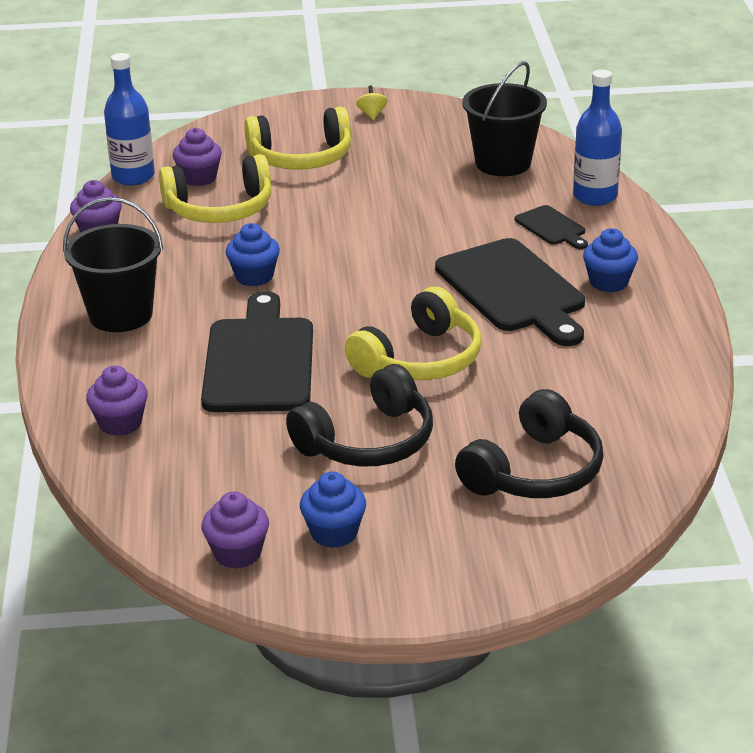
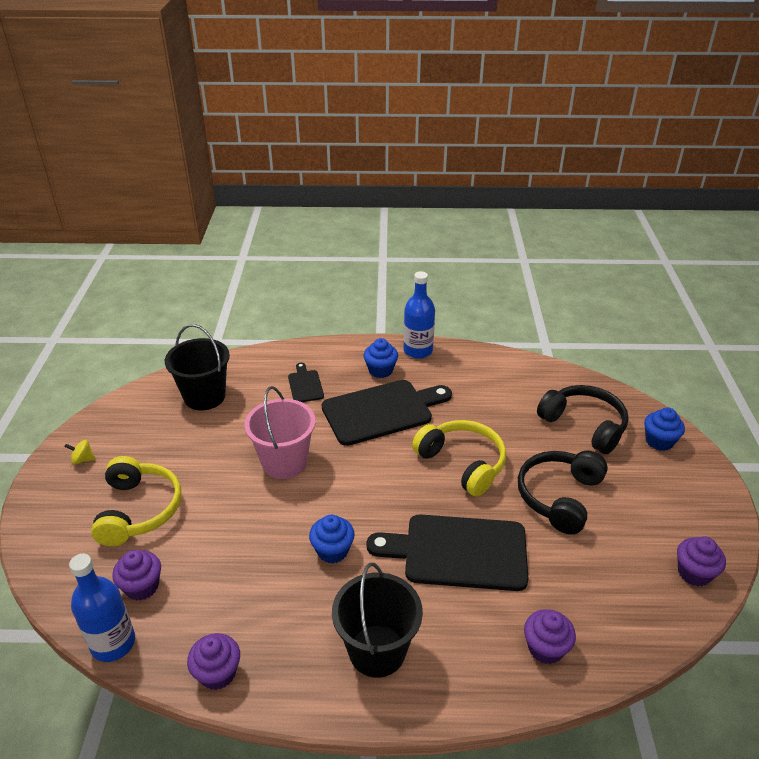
camera: 85 degrees left, 5 degrees up
yellow headphones [159,154,271,223] -> none
black headphones [286,364,433,467] -> black headphones turned 120 degrees counterclockwise [518,451,608,534]
blue cupcake [300,472,366,548] -> blue cupcake moved to [644,407,685,451]
black cutting board [515,205,588,249] -> black cutting board turned 75 degrees counterclockwise [288,363,324,402]
blue bottle [573,69,622,206] -> blue bottle moved to [403,271,435,359]
none -> pink bucket [244,386,316,479]

